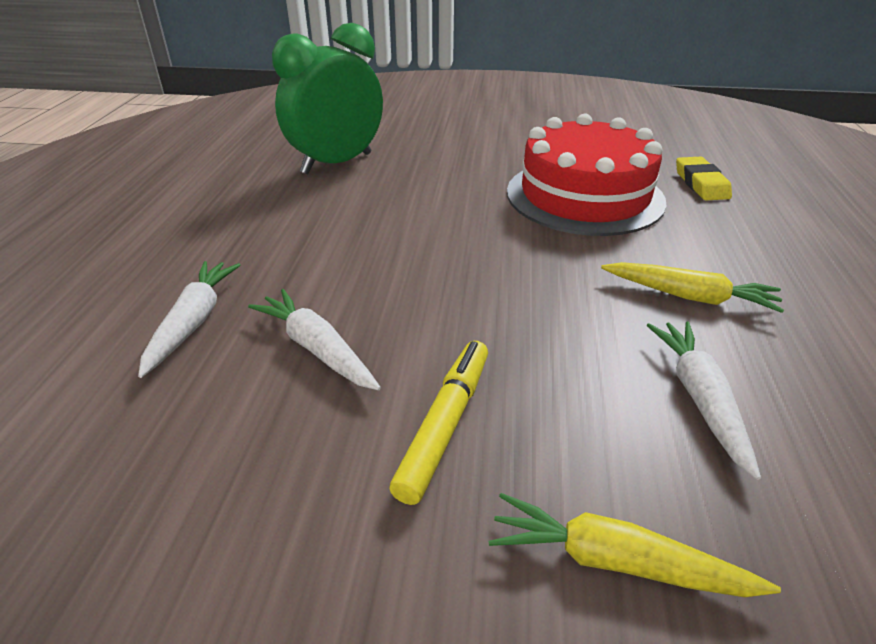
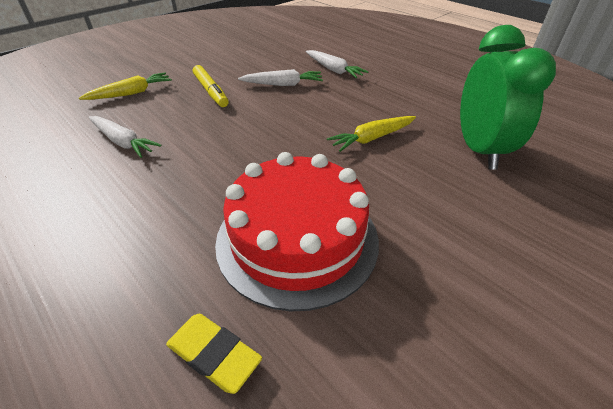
camera: 130 degrees right, 5 degrees up
yellow carrot [601,262,784,313] -> yellow carrot moved to [327,116,416,152]

